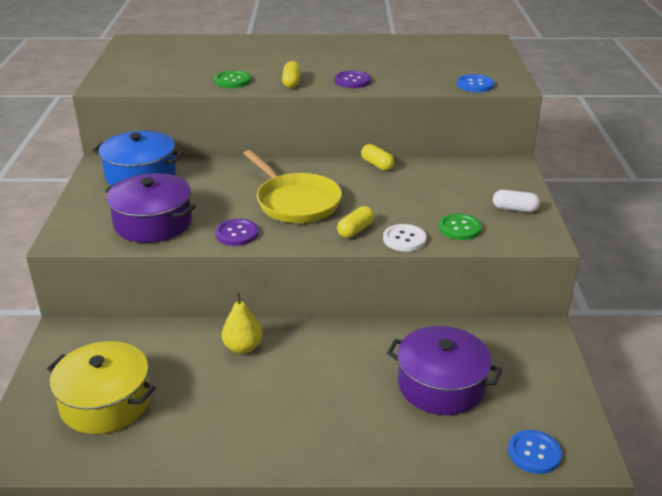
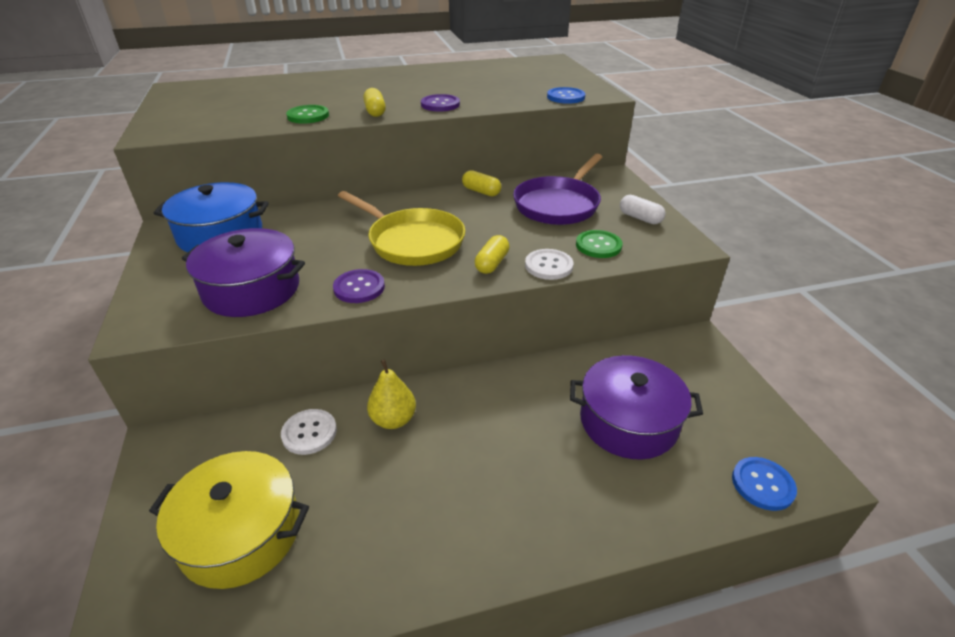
camera: 15 degrees left, 5 degrees up
white capsule [493,190,540,212] -> white capsule turned 45 degrees clockwise [620,195,665,224]
none -> white button [281,409,337,455]
none -> purple pan [513,154,602,225]

